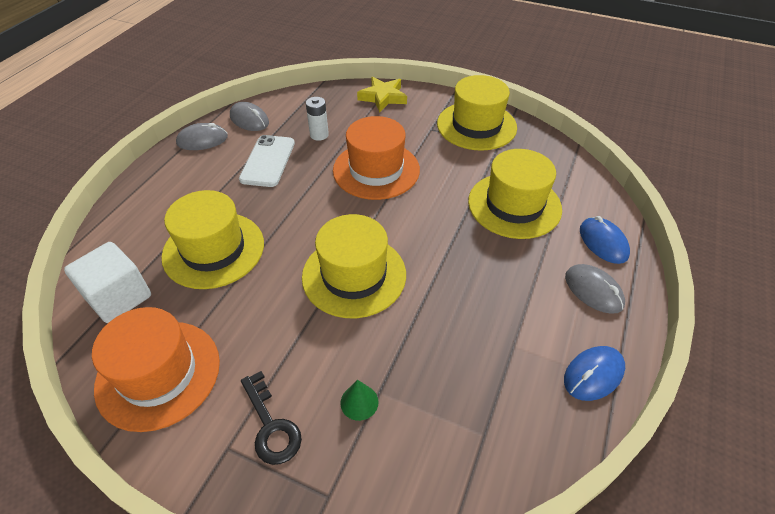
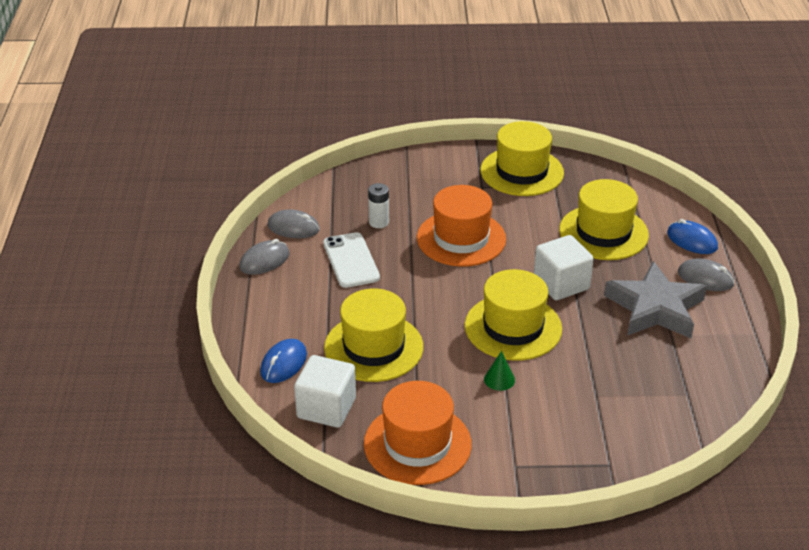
camera: 25 degrees left, 10 degrees down
black key [241,371,302,465] -> none
green cone [340,380,379,421] -> green cone moved to [484,351,515,391]
yellow star [357,77,407,113] -> none
blue mouse [564,346,625,401] -> blue mouse moved to [260,339,307,383]
none -> white cube [534,235,594,300]
none -> grey star [604,261,707,338]

